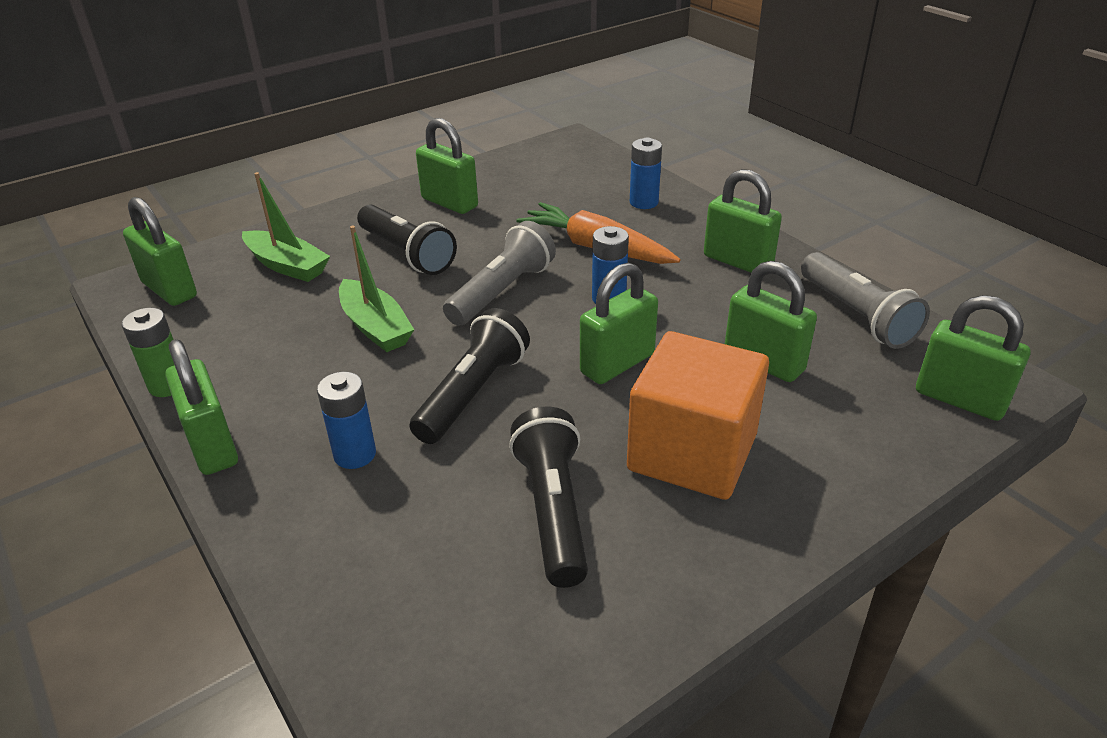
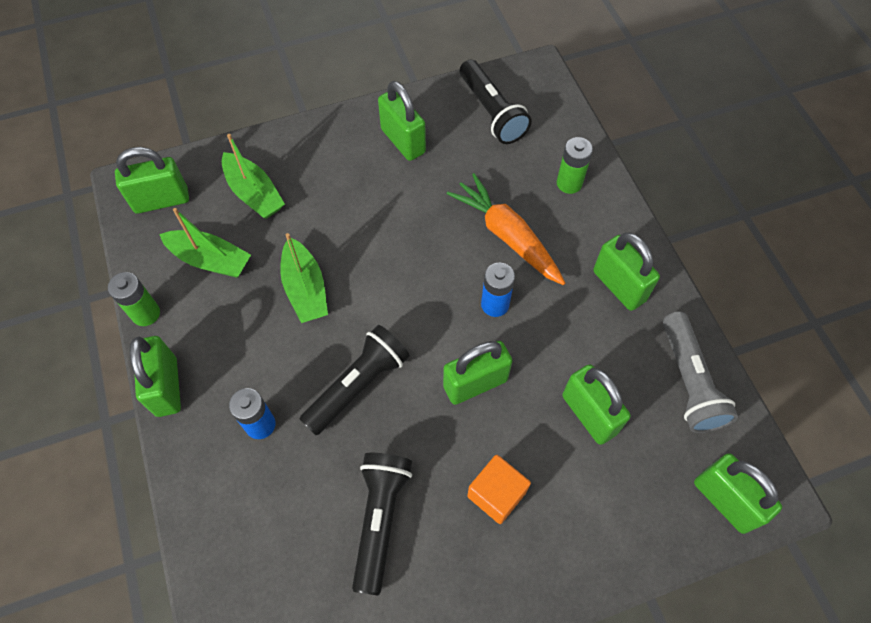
camera: 15 degrees right, 25 degrees up
green padlock [123,197,197,306] -> green padlock turned 75 degrees counterclockwise [115,147,189,214]
black flashlight [357,204,457,275] -> black flashlight moved to [460,60,532,144]
grey flashlight [443,221,556,326] -> none
orange cube [627,331,769,500] -> orange cube [467,455,531,524], size x0.55
blue battery [630,138,662,209] -> green battery [557,137,593,194]
none -> green boat [159,208,251,278]

